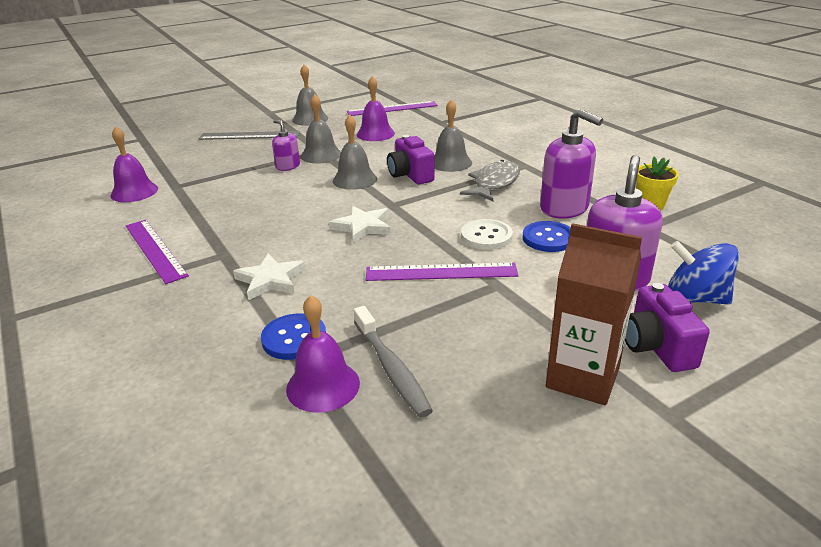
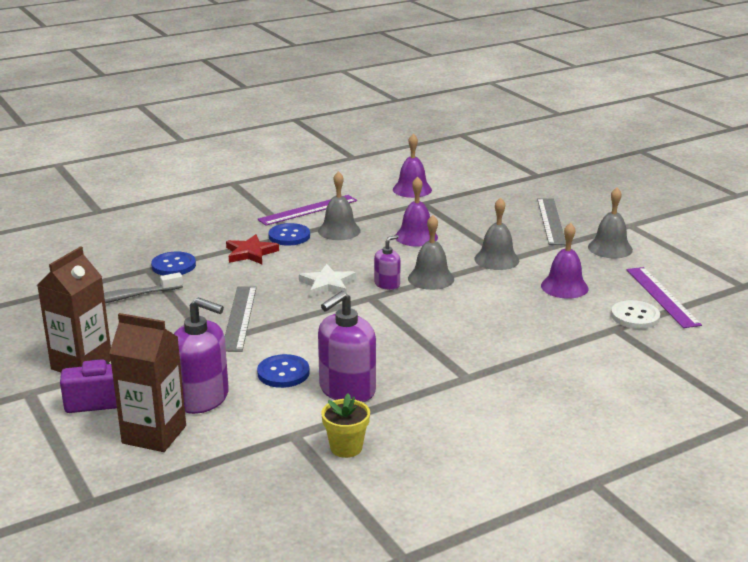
camera: 90 degrees right, 5 degrees down
white star [233,253,306,300] -> red star [226,234,279,264]
purple soap dispenser [272,120,300,171] -> purple soap dispenser moved to [374,235,401,290]
purple bell [286,295,360,413] -> purple bell moved to [396,177,438,246]
purple ruler [366,263,519,281] -> grey ruler [225,286,257,352]
purple camera [387,135,435,184] -> none
grey bell [434,99,472,172] -> grey bell moved to [318,171,361,240]
grey fish [460,160,520,201] -> none
white button [461,219,513,250] -> white button moved to [611,300,660,329]
blue spinning top [668,241,739,305] -> brown carton [110,313,186,452]
none -> blue button [268,223,310,246]

